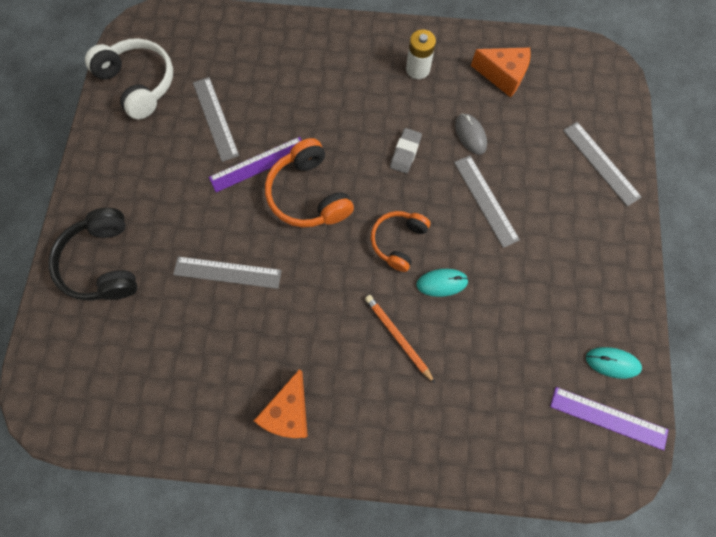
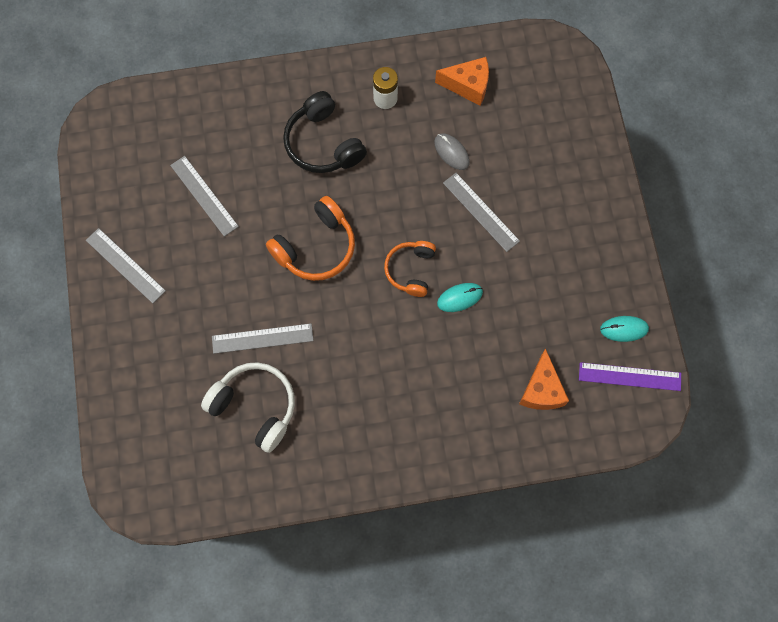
camera: 15 degrees left, 0 degrees up
black headphones [49,208,138,301] -> black headphones moved to [283,91,367,173]
white headphones [85,38,173,119] -> white headphones moved to [201,362,295,453]
purple ruler [209,137,302,192] -> none
orange cheese [254,369,308,438] -> orange cheese moved to [519,348,569,410]
orange headphones [265,138,354,228] -> orange headphones turned 90 degrees counterclockwise [266,196,355,281]
orange pencil [365,295,435,383] -> none
grey eraser [390,128,422,174] -> none
grey ruler [563,122,642,207] -> grey ruler moved to [86,228,166,304]

